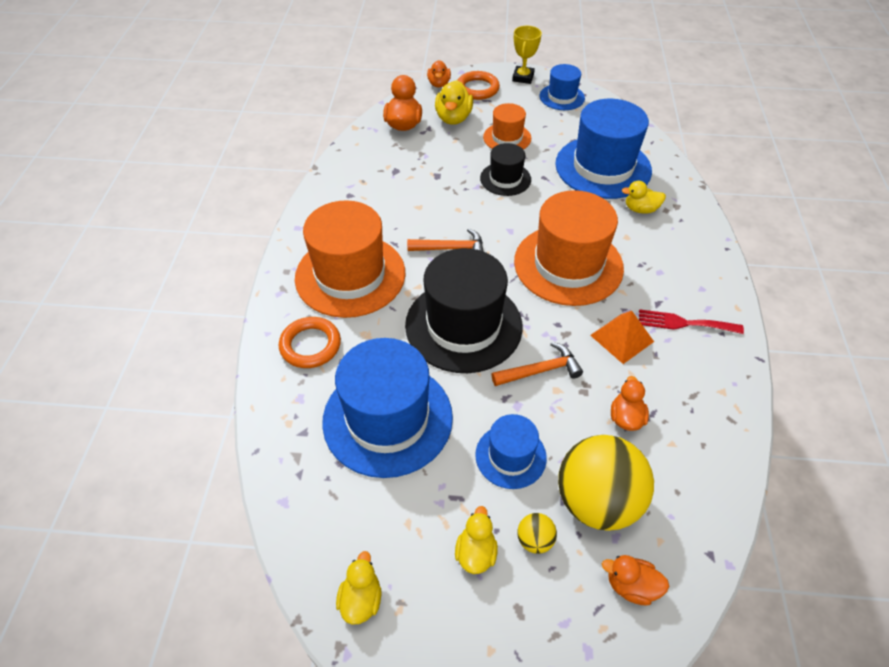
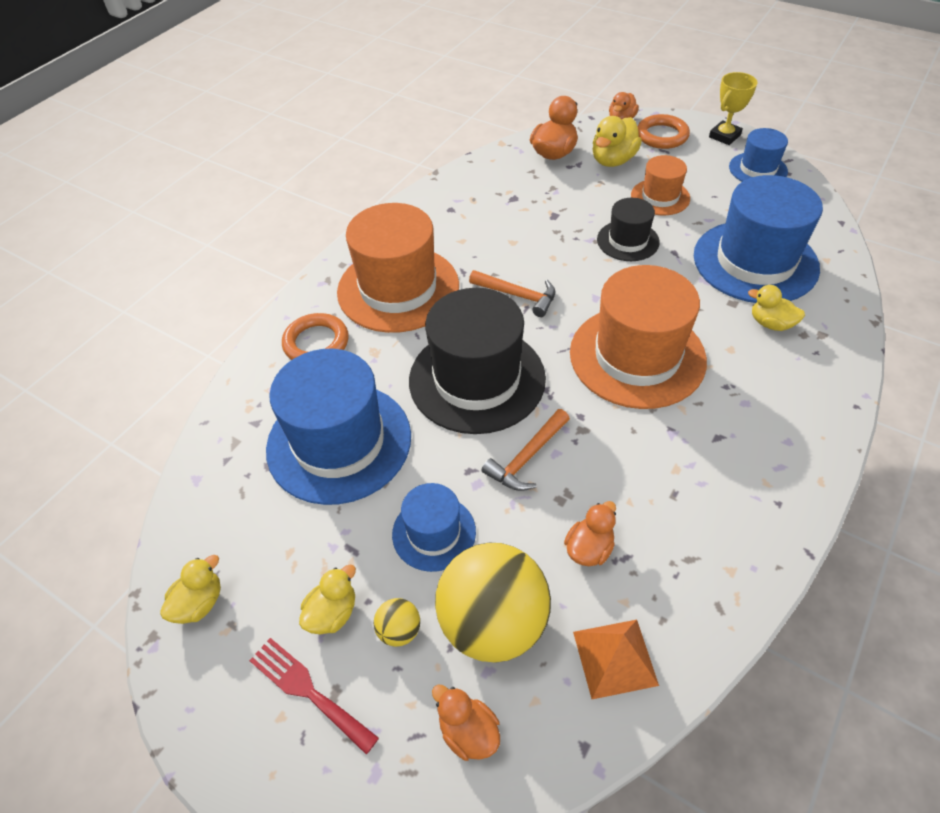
camera: 30 degrees right, 0 degrees up
orange hammer [491,342,583,386] -> orange hammer turned 120 degrees clockwise [482,409,570,491]
orange pyramid [590,311,654,364] -> orange pyramid moved to [573,620,659,699]
red fork [639,309,744,334] -> red fork moved to [249,638,379,754]

